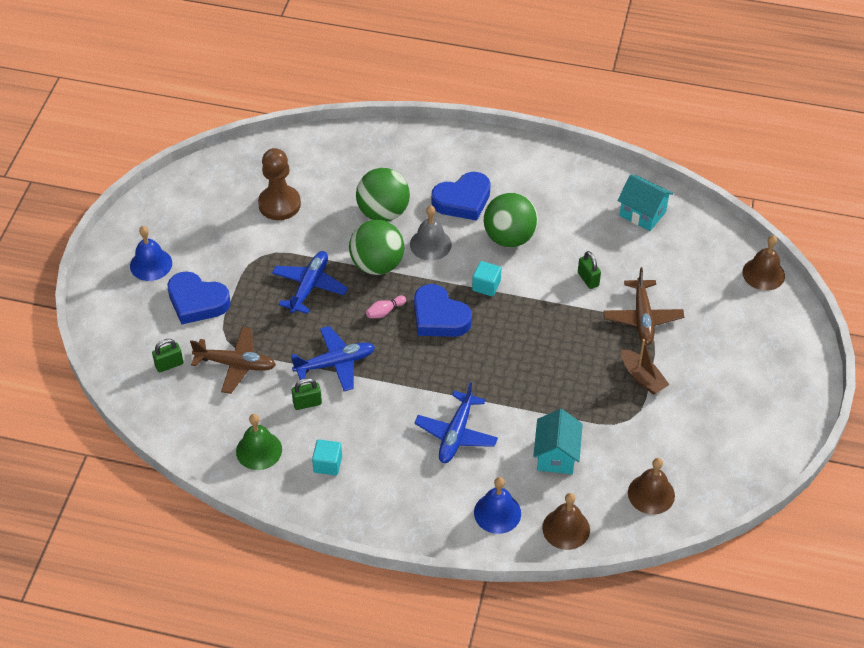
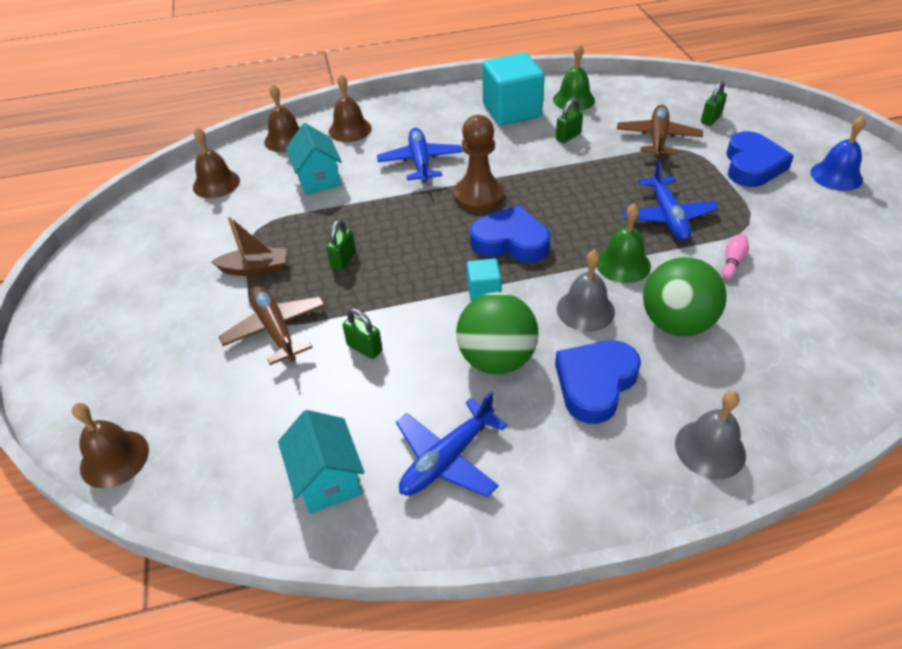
camera: 155 degrees right, 5 degrees down
blue heart [167,271,231,325] -> blue heart turned 105 degrees clockwise [726,131,794,187]
brown plane [190,327,276,394] -> brown plane turned 120 degrees clockwise [617,105,703,158]
brown pawn [258,148,301,220] -> brown pawn moved to [454,115,504,212]
blue plane [291,326,375,391] -> blue plane moved to [396,391,508,497]
turquoise cube [312,439,342,476] -> turquoise cube [482,53,545,125], size x2.06
green ball [349,220,404,275] -> green bell [597,203,651,283]
pink bowling pin [366,295,406,318] -> pink bowling pin moved to [722,234,749,280]
blue bell [474,477,521,534] -> brown bell [329,74,372,142]
turquoise house [618,174,673,231] -> turquoise house turned 60 degrees clockwise [278,410,365,514]
brown boat [621,339,670,395] -> brown boat turned 150 degrees clockwise [211,217,286,276]
none -> green padlock [326,219,356,270]
none -> grey bell [675,391,746,479]

